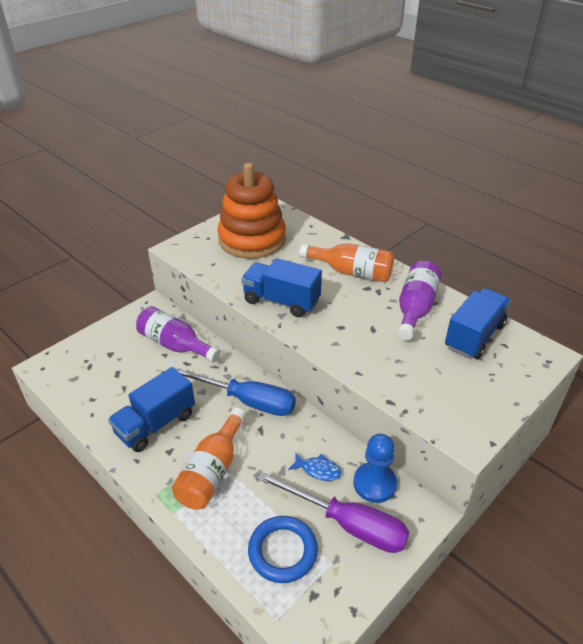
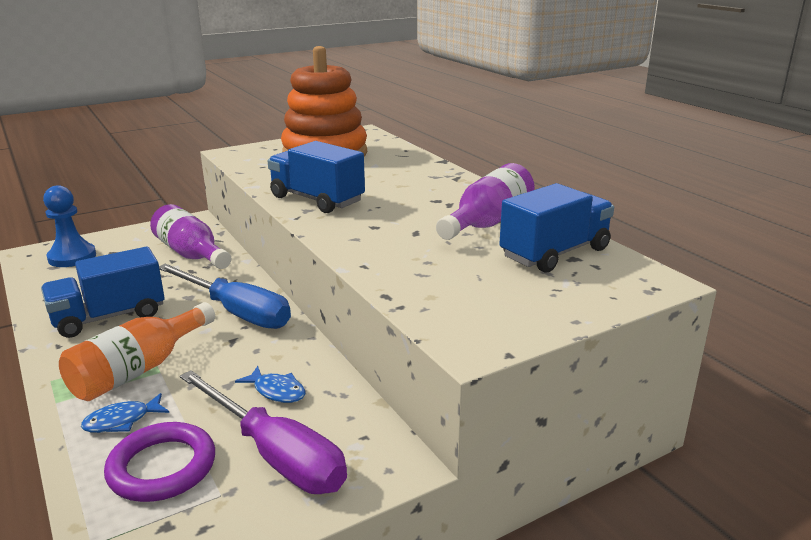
camera: 15 degrees right, 15 degrees down
blue ring [248,516,318,583] -> purple ring [104,422,215,502]
orange bottle [299,243,394,282] -> none
blue pawn [353,434,397,503] -> blue pawn moved to [43,185,96,267]
none -> blue fish [81,393,169,433]

